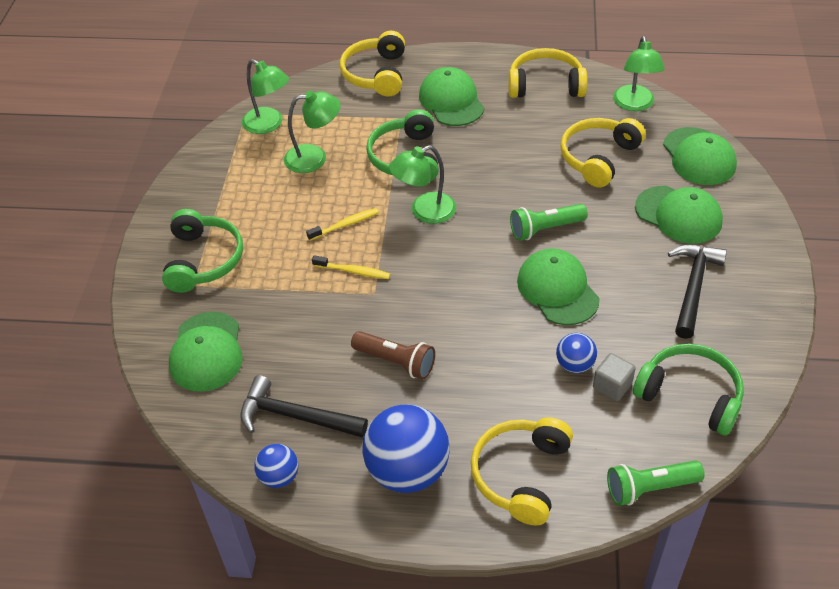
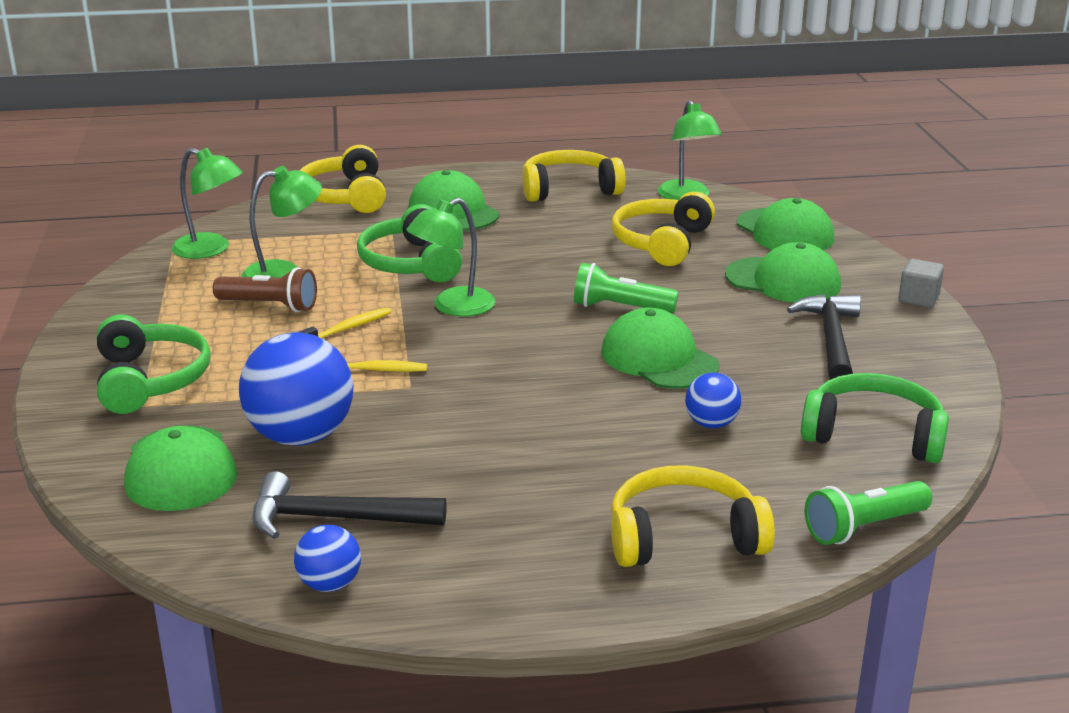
camera: 15 degrees left, 20 degrees down
brown flashlight [351,331,435,380] -> brown flashlight moved to [213,267,317,312]
blue ball [362,405,450,493] -> blue ball moved to [239,332,353,446]
yellow headphones [471,417,573,525] -> yellow headphones turned 75 degrees clockwise [611,466,775,567]
green flashlight [510,204,588,241] -> green flashlight turned 45 degrees clockwise [574,263,678,313]
grey cube [593,353,636,401] -> grey cube moved to [898,259,944,308]

